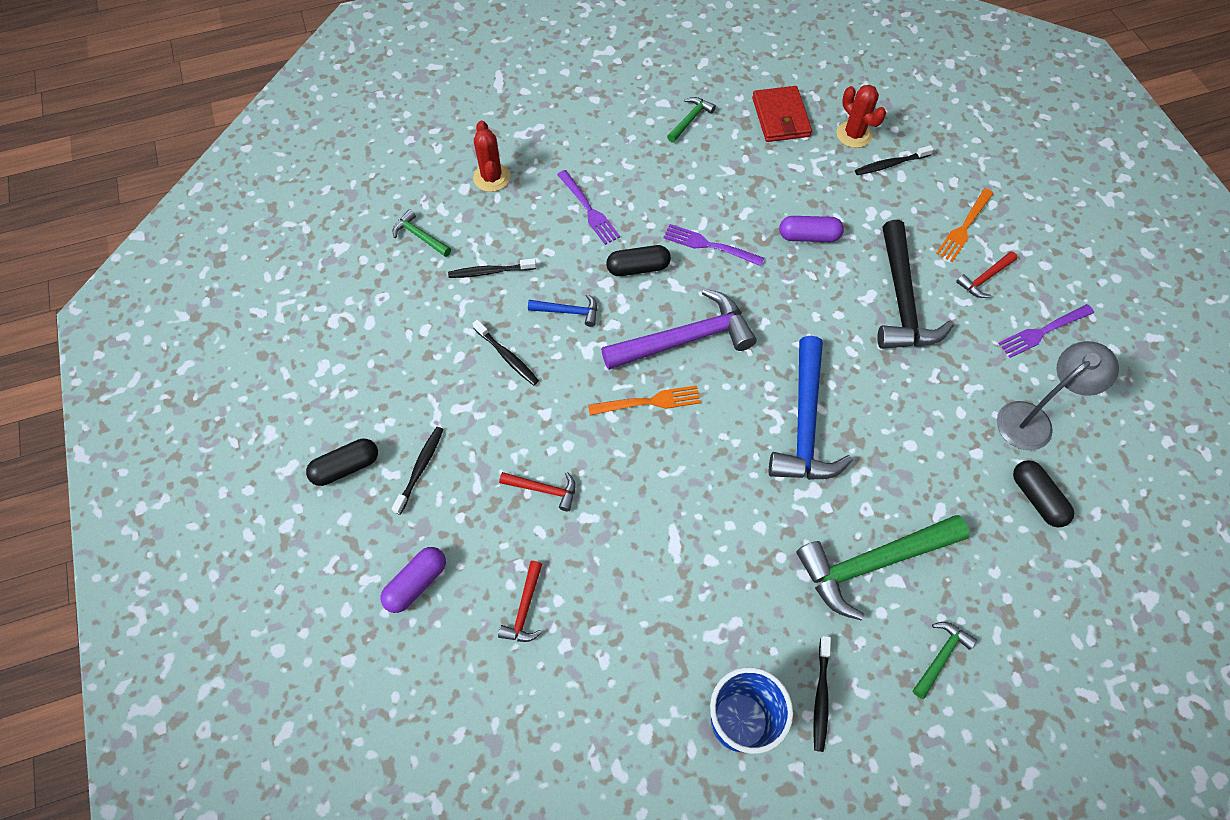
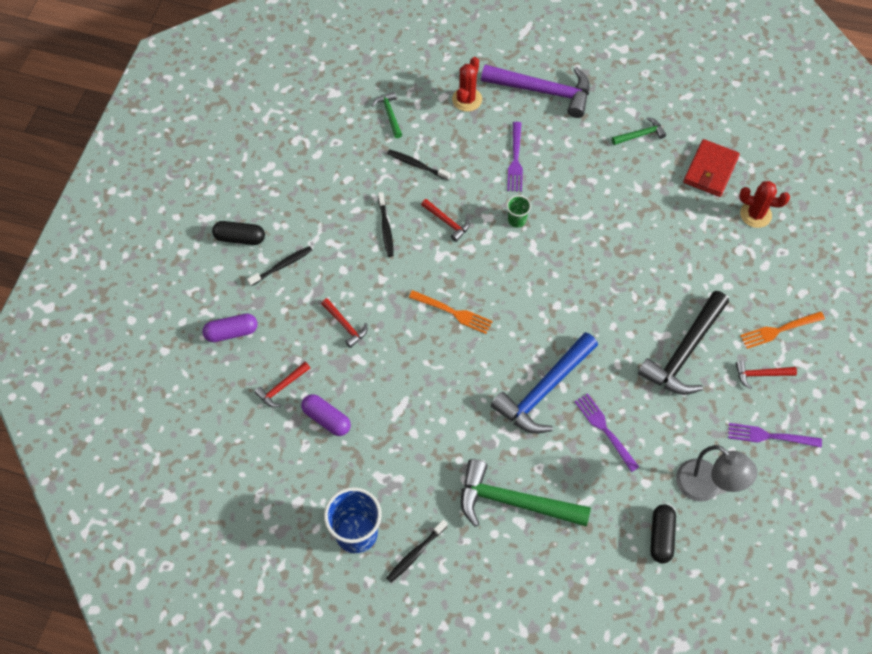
camera: 35 degrees right, 0 degrees up
blue hammer [528,294,597,327] -> red hammer [421,199,470,242]
purple hammer [601,289,756,370] -> purple hammer moved to [481,65,590,118]
black capsule [606,245,671,276] -> green cup [506,195,531,228]
purple fork [663,224,764,266] -> purple fork moved to [575,393,639,472]
purple capsule [779,216,844,242] -> purple capsule moved to [301,394,351,436]
red cactus [836,85,886,148] -> red cactus turned 75 degrees counterclockwise [739,181,790,228]
black toothbrush [855,145,934,175] -> none
green hammer [913,622,977,699] -> none
grey lamp [997,341,1119,450] -> grey lamp turned 45 degrees clockwise [676,445,757,502]

